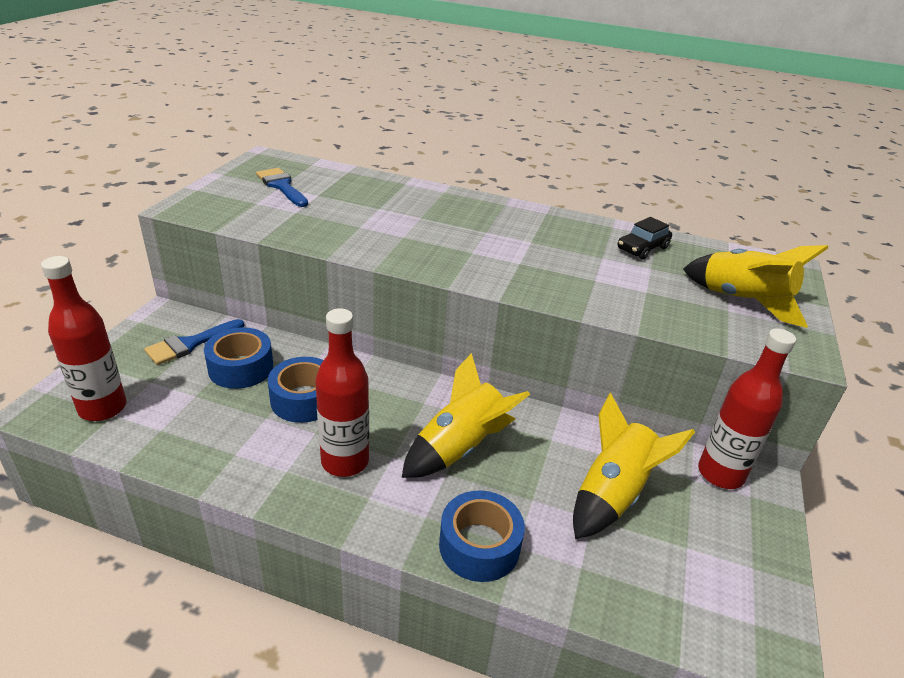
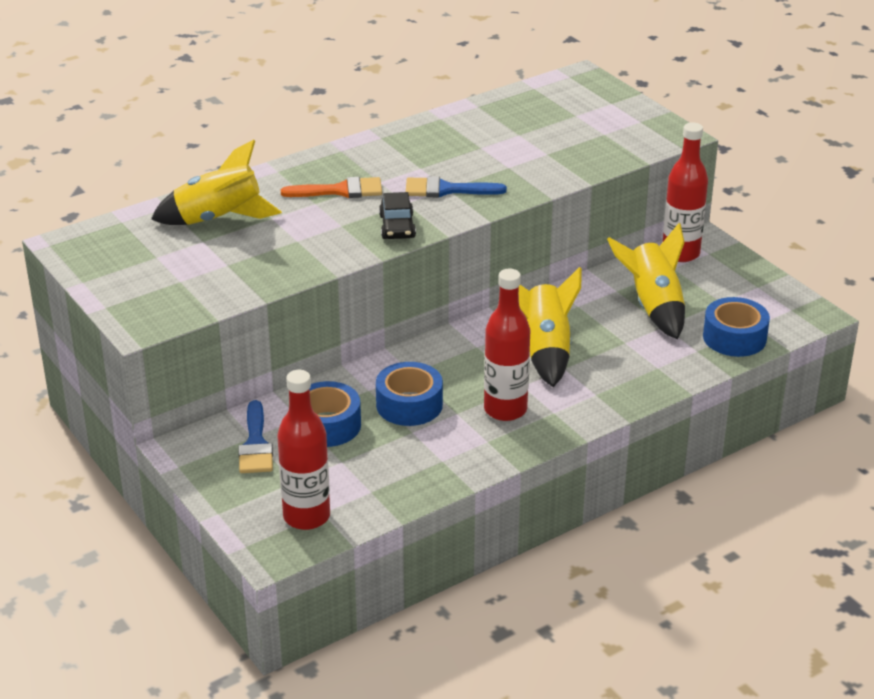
camera: 50 degrees left, 0 degrees up
blue brush [256,168,308,207] -> blue brush moved to [406,176,507,197]
blue tape [439,490,525,582] -> blue tape moved to [703,297,770,357]
black car [618,217,672,260] -> black car moved to [379,192,416,239]
yellow rocket [683,245,828,328] -> yellow rocket moved to [151,140,282,225]
none -> orange brush [281,177,382,198]

